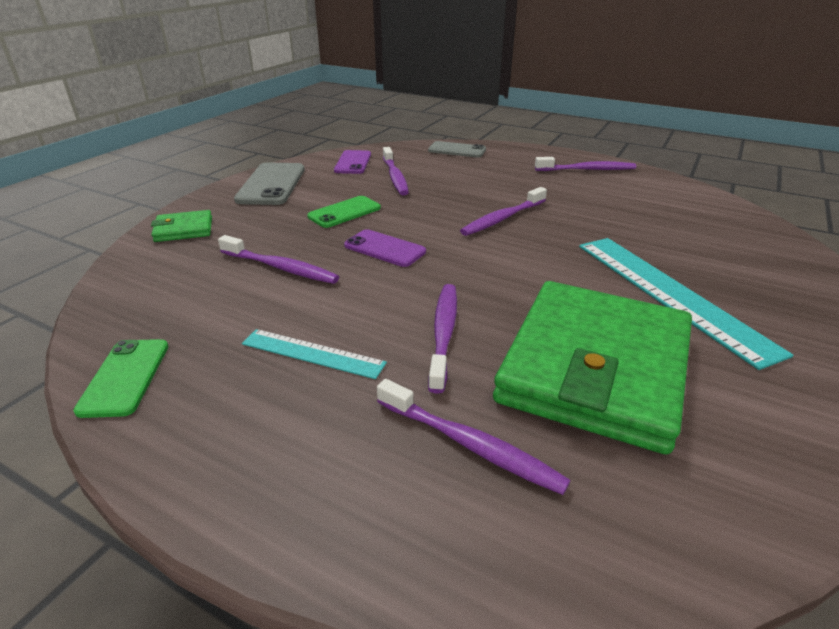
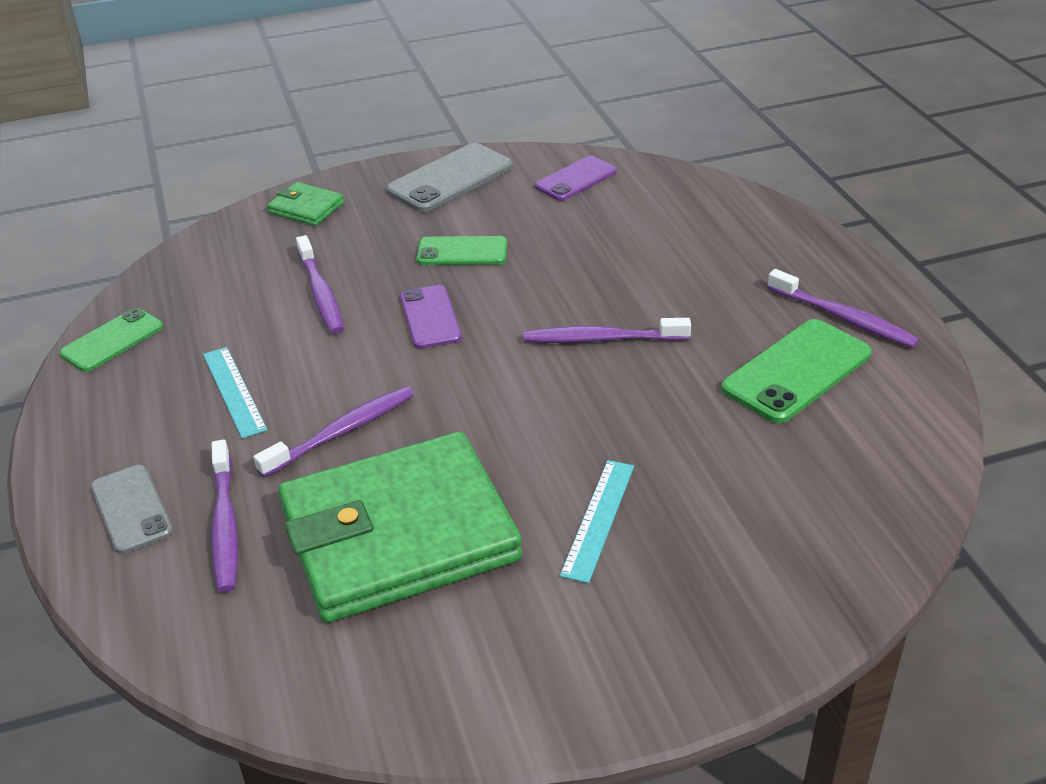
camera: 45 degrees right, 5 degrees up
purple toothbrush [383,147,409,195] -> none
grey phone [428,141,486,158] -> grey phone moved to [91,465,173,554]
turquoise ruler [579,238,793,370] -> turquoise ruler [560,460,634,584], size x0.55
none -> green phone [721,319,871,423]

